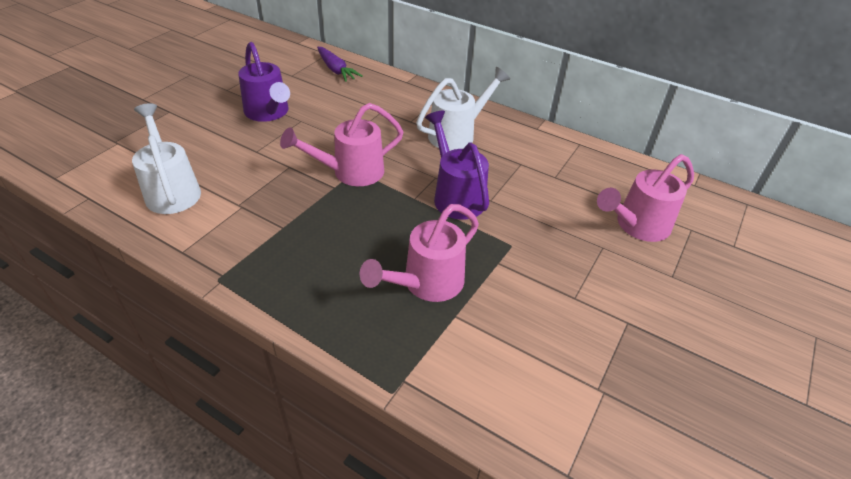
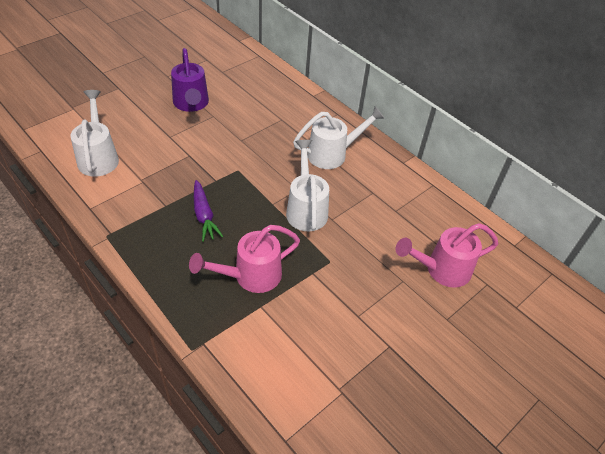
camera: 15 degrees right, 5 degrees up
pink watering can [280,103,404,186] -> none
purple carrot [317,47,362,82] -> purple carrot moved to [194,180,224,242]
purple watering can [425,111,489,220] -> white watering can [286,140,329,231]

